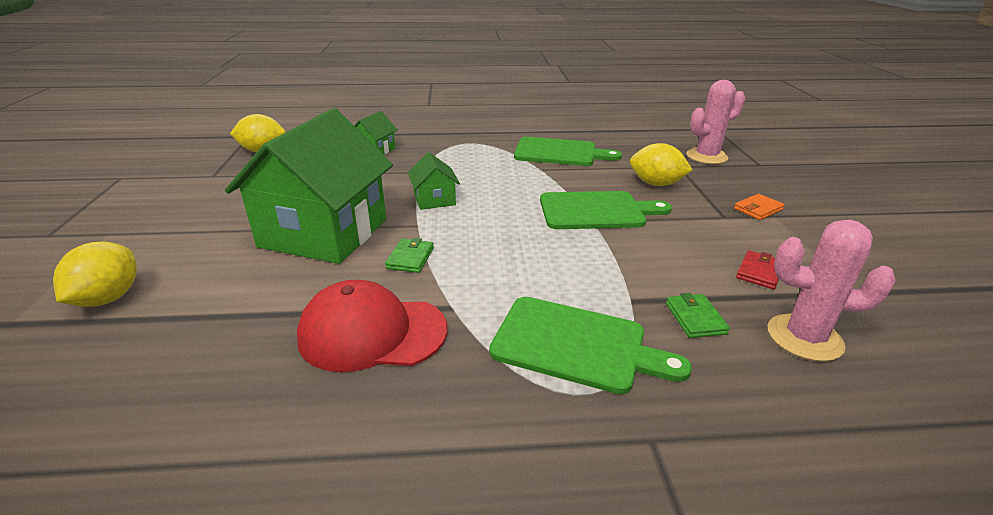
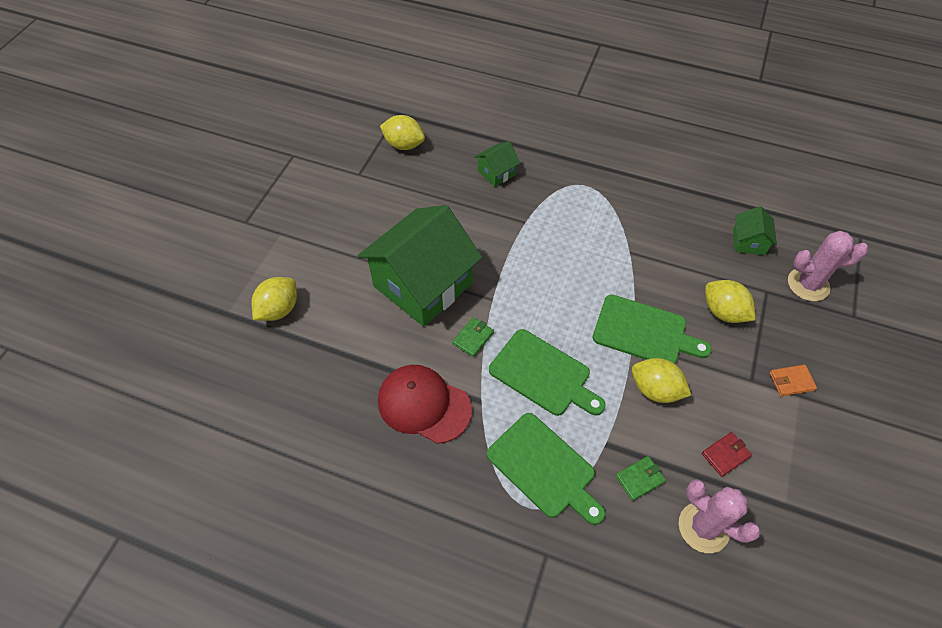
camera: 25 degrees right, 25 degrees up
green house [408,152,460,210] -> green house moved to [733,206,777,255]
green cutting board [514,137,622,166] -> green cutting board moved to [489,329,606,416]
green wallet [666,293,730,338] -> green wallet turned 45 degrees clockwise [615,456,666,501]
none -> yellow lemon [632,358,691,403]

